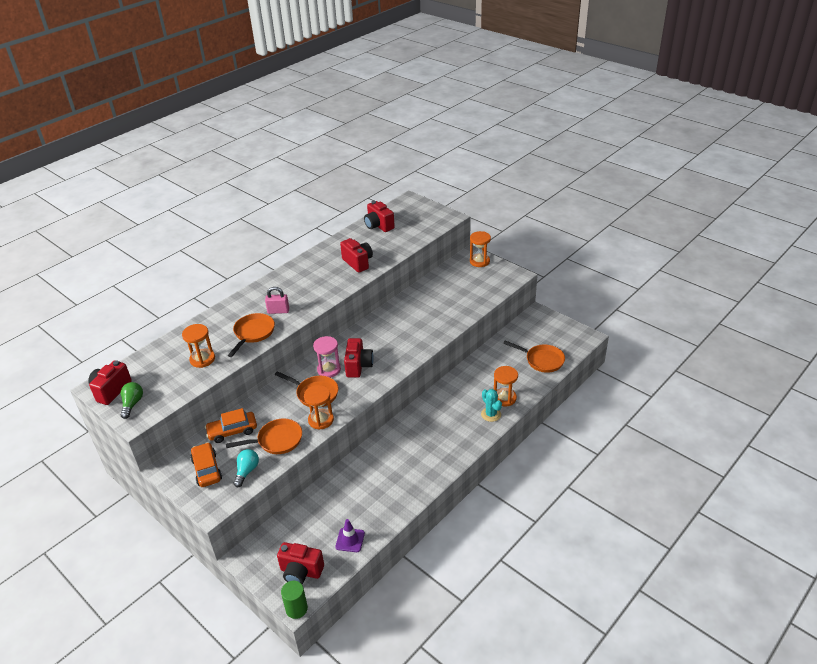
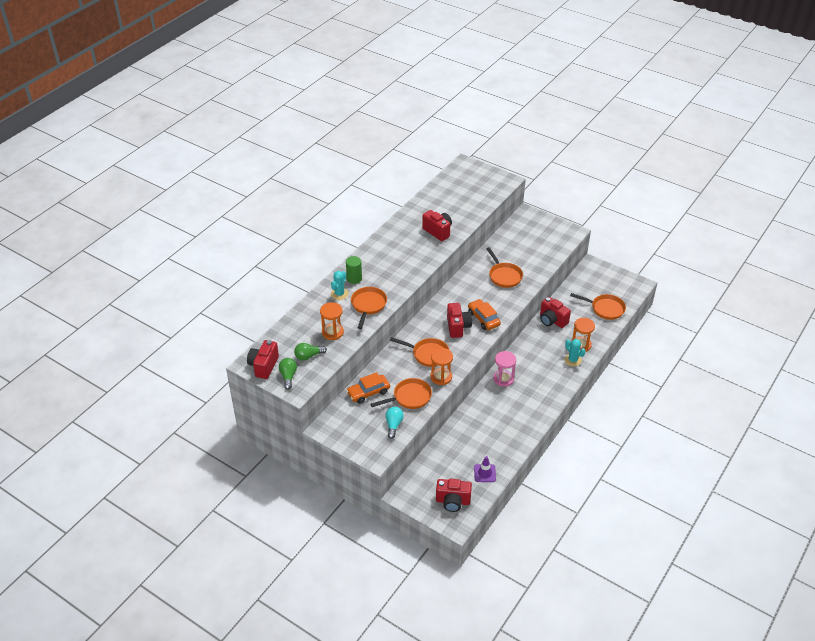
camera: 10 degrees left, 5 degrees up
orange car [190,442,222,487] -> orange car moved to [468,299,501,330]
pink padlock [265,287,289,314] -> none
green cylinder [281,581,308,619] -> green cylinder moved to [346,256,362,284]
pink hourglass [313,336,341,378] -> pink hourglass moved to [493,351,516,387]
red camera [364,201,395,232] -> red camera moved to [540,297,571,328]
orange hourglass [470,231,491,267] -> none
none -> green light bulb [294,343,327,361]
none -> turquoise cactus [331,271,349,300]
none -> orange pan [486,247,523,288]

